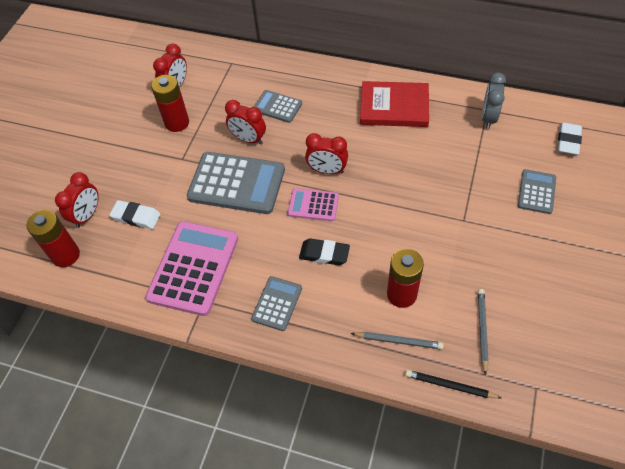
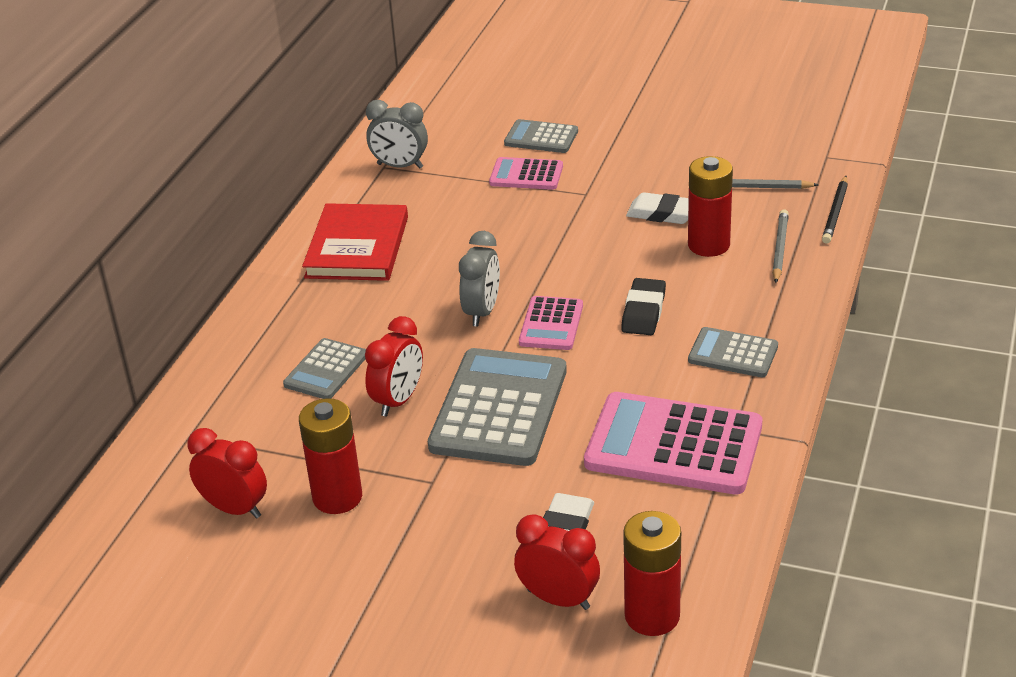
camera: 90 degrees left, 20 degrees down
red clock [305,133,348,174] -> grey clock [459,231,500,327]
white eraser [557,122,582,155] -> white eraser moved to [626,192,689,224]
none -> pink calculator [489,157,563,190]

